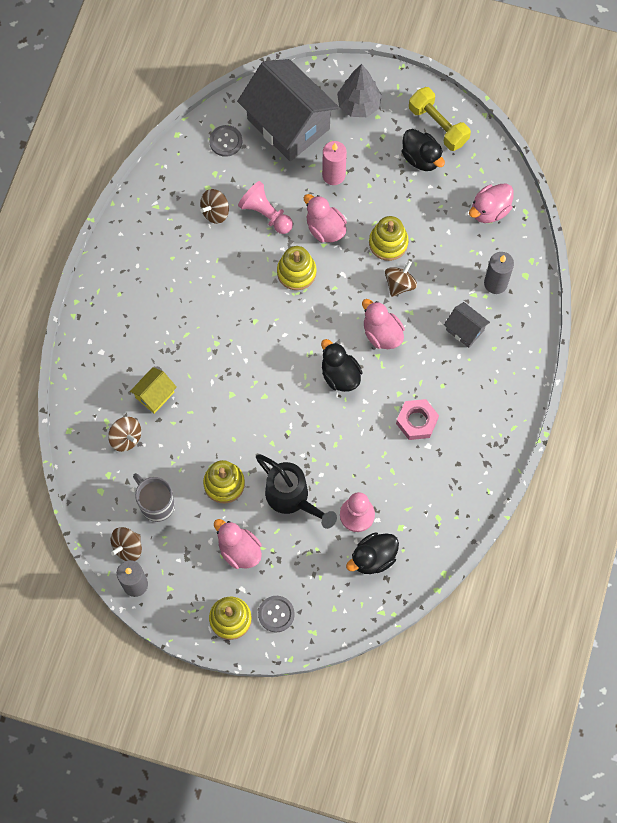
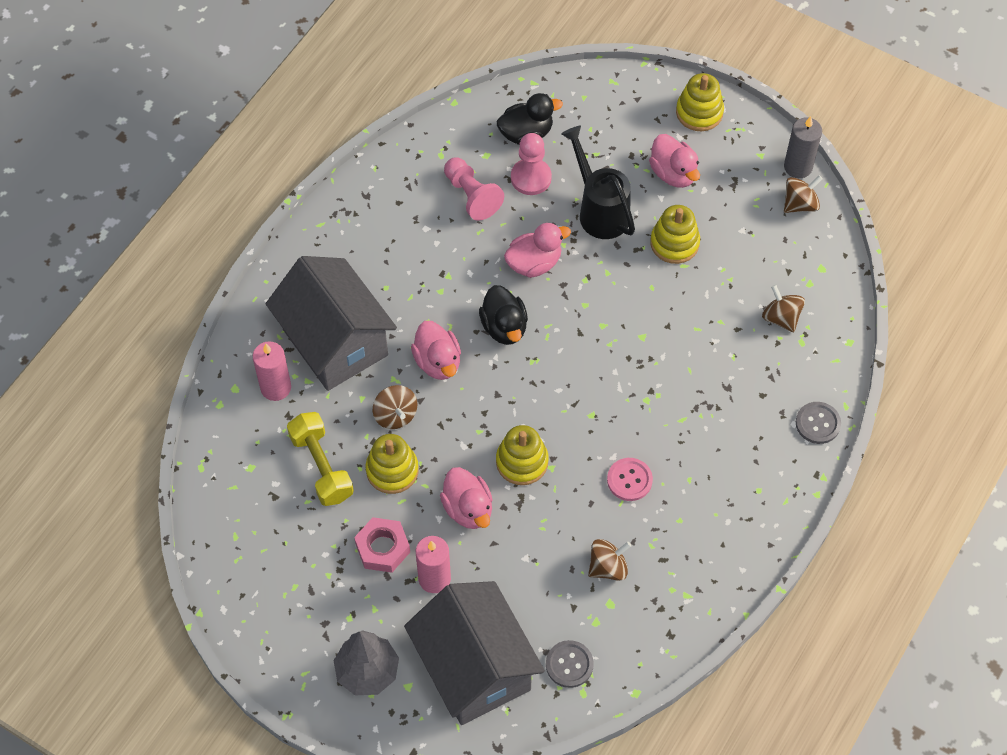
camera: 165 degrees left, 10 degrees down
yellow house [130,367,177,414] -> none
grey mug [133,473,175,522] -> none
pink pawn [238,181,293,234] -> pink pawn moved to [444,158,504,221]
grey button [258,596,295,632] -> grey button moved to [796,402,841,444]
brown spinning top [385,261,417,297] -> brown spinning top turned 75 degrees counterclockwise [373,385,417,429]
pink nut [396,399,439,440] -> pink nut moved to [354,517,410,573]
black duck [402,129,445,171] -> none
yellow dumbbell [409,87,471,151] -> yellow dumbbell moved to [287,412,354,506]
grey house [444,302,490,348] -> grey house [266,256,397,391], size x2.26
pink duck [469,183,514,223] -> pink duck moved to [504,223,571,278]
grey candle [484,252,514,294] -> pink candle [253,341,291,401]
none -> pink button [607,458,653,501]

